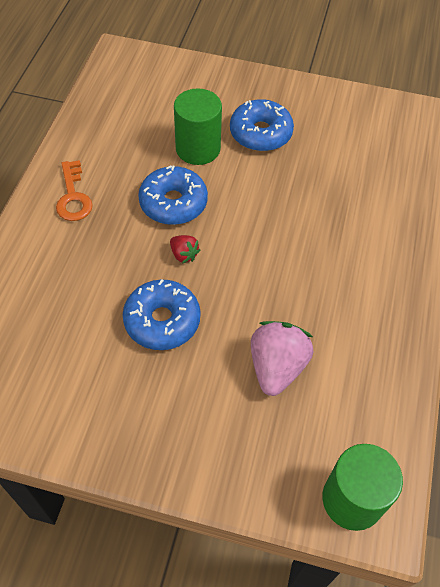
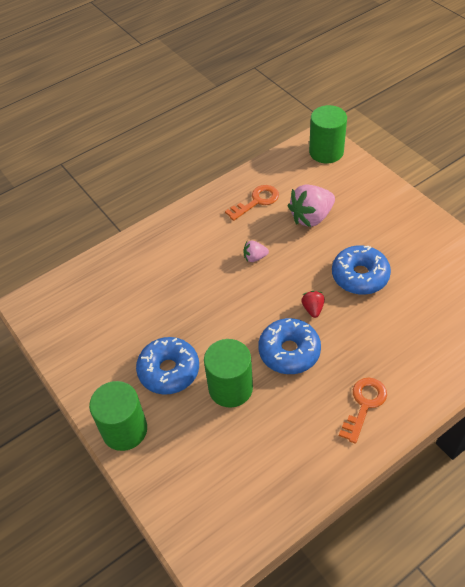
camera: 135 degrees left, 5 degrees down
none -> green cylinder [89,381,147,451]
none -> orange key [225,185,279,221]
none -> pink strawberry [243,241,269,262]

